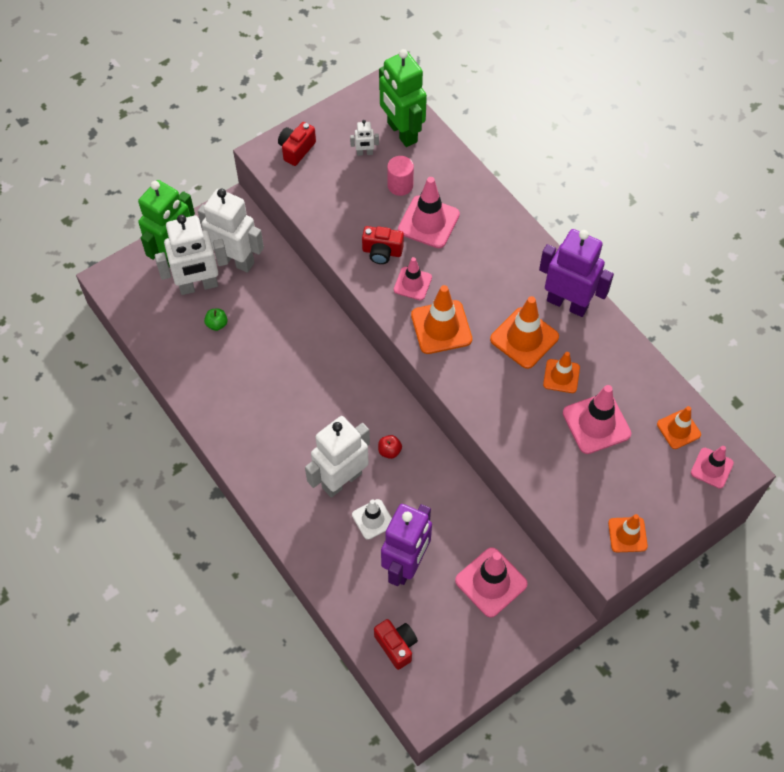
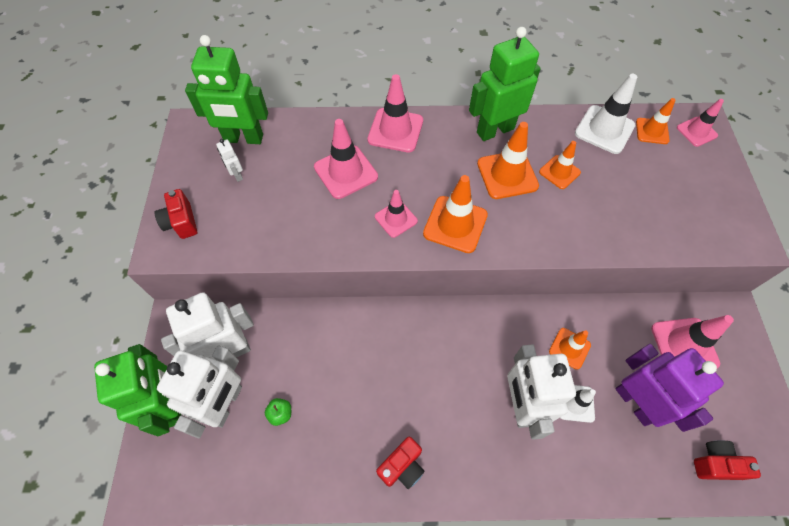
camera: 55 degrees left, 0 degrees up
white robot [350,120,379,156] -> white robot turned 120 degrees clockwise [216,139,243,182]
red camera [362,226,404,264] -> red camera moved to [376,436,425,489]
red apple [378,435,402,459] -> none
pink cylinder [387,156,414,196] -> none
purple robot [539,229,614,317] -> green robot [469,27,541,141]
pink traffic cone [563,385,631,454] -> pink traffic cone moved to [367,74,423,153]
orange traffic cone [608,514,648,552] -> orange traffic cone moved to [549,328,591,369]
none -> white traffic cone [575,74,637,154]

